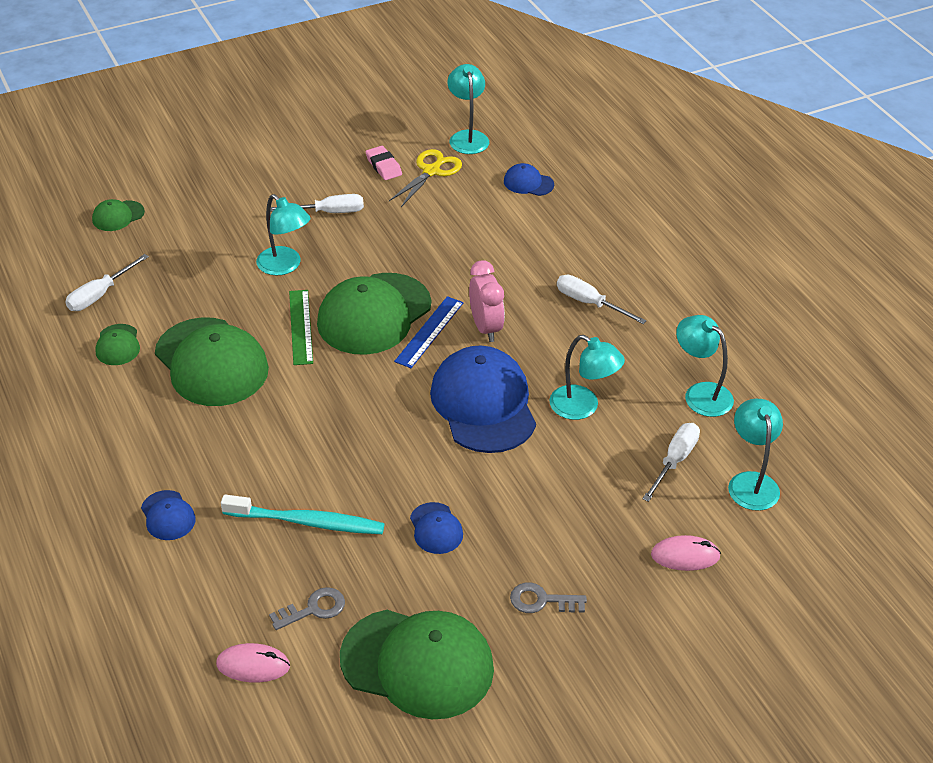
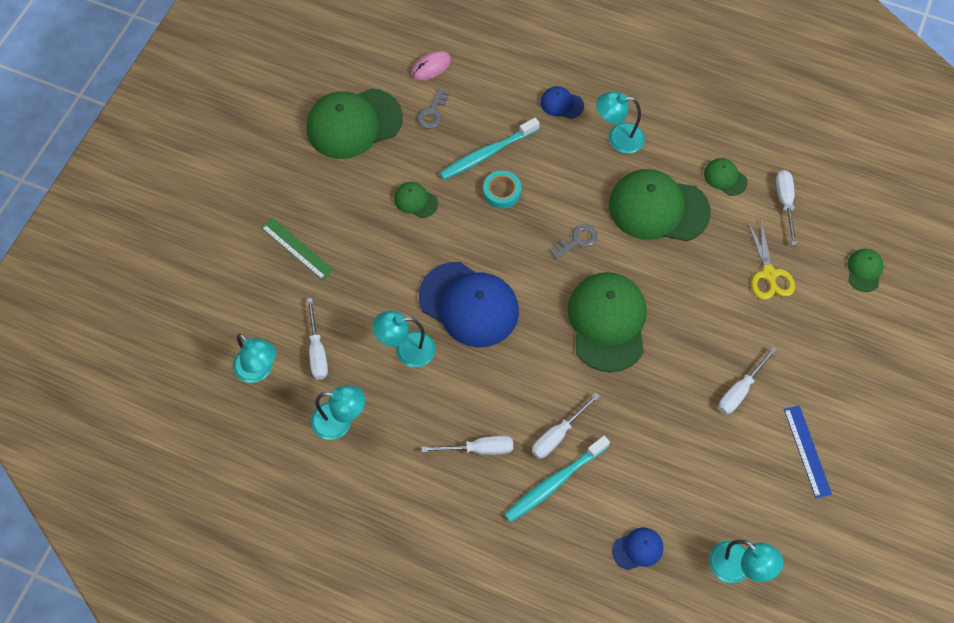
camera: 140 degrees right, 20 degrees up
turquoise lamp [256,194,311,275] -> turquoise lamp moved to [596,92,645,154]
green ruler [289,290,313,365] -> green ruler moved to [261,218,334,280]
pink eraser [366,146,402,180] -> none
yellow scissors [389,149,462,207] -> yellow scissors moved to [748,221,795,300]
blue ruler [394,296,464,368] -> blue ruler moved to [784,405,832,498]
blue cap [410,502,463,554] -> green cap [394,182,438,218]
pink clock [469,260,505,342] -> none
grey key [510,582,587,613] -> grey key moved to [549,224,597,260]
pink mouse [651,535,721,571] -> none
none -> turquoise tape [483,171,521,209]
none -> turquoise toothbrush [504,436,610,522]
none -> white screwdriver [532,393,600,459]

